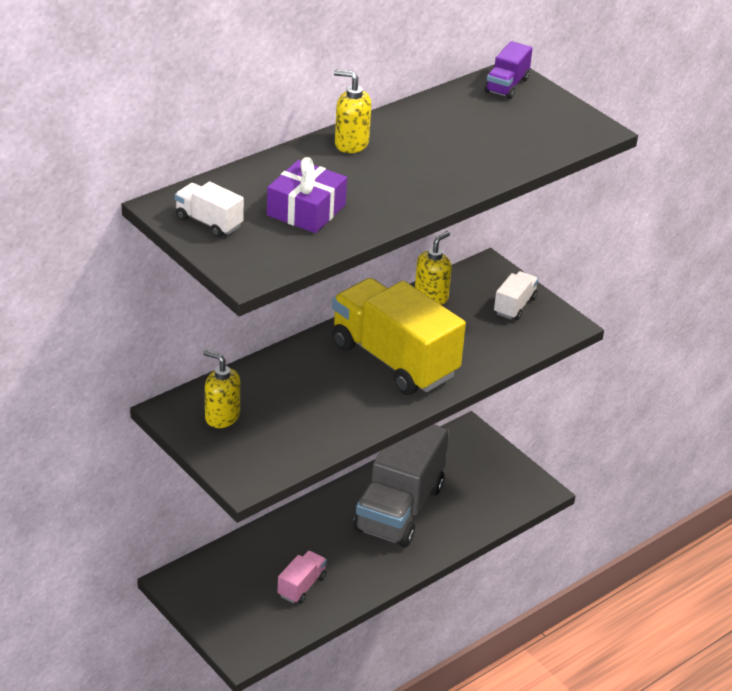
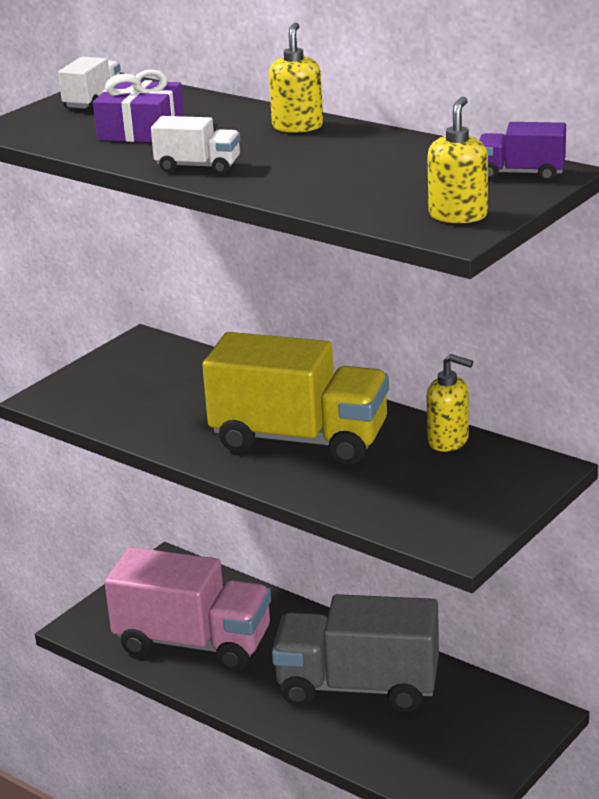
camera: 80 degrees right, 10 degrees down
yellow soap dispenser [203,350,240,428] -> yellow soap dispenser moved to [427,96,488,223]
pink truck [278,551,327,604] -> pink truck [105,547,271,671], size x2.29
yellow truck [332,278,466,395] -> yellow truck turned 75 degrees clockwise [202,332,389,465]
white truck [494,271,538,320] -> white truck moved to [151,116,240,174]

